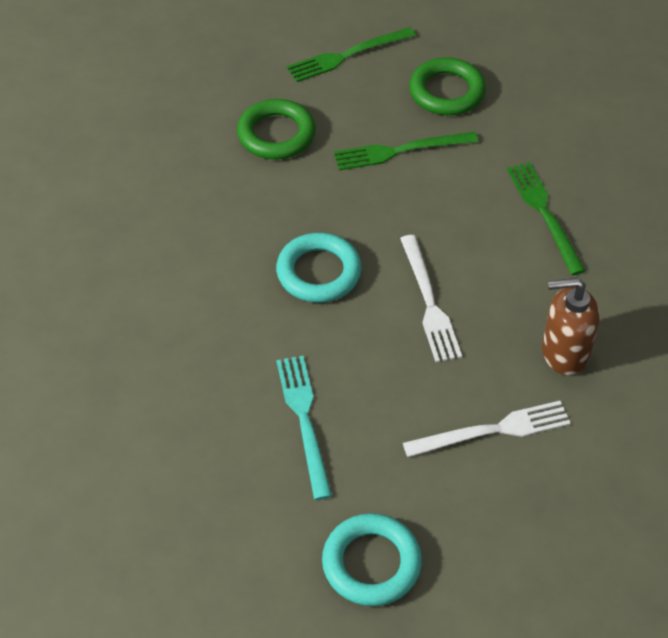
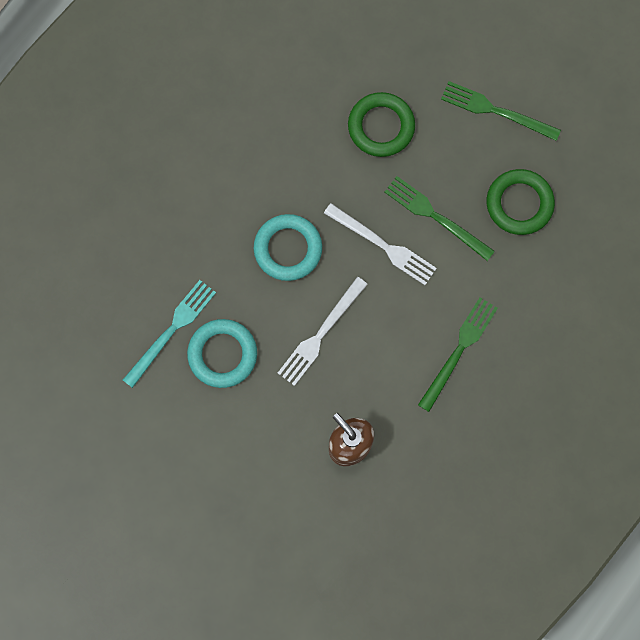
camera: 50 degrees right, 25 degrees up
turquoise ring [322,513,422,606] -> turquoise ring moved to [187,319,257,388]
white fork [403,401,571,457] -> white fork moved to [324,203,437,285]

